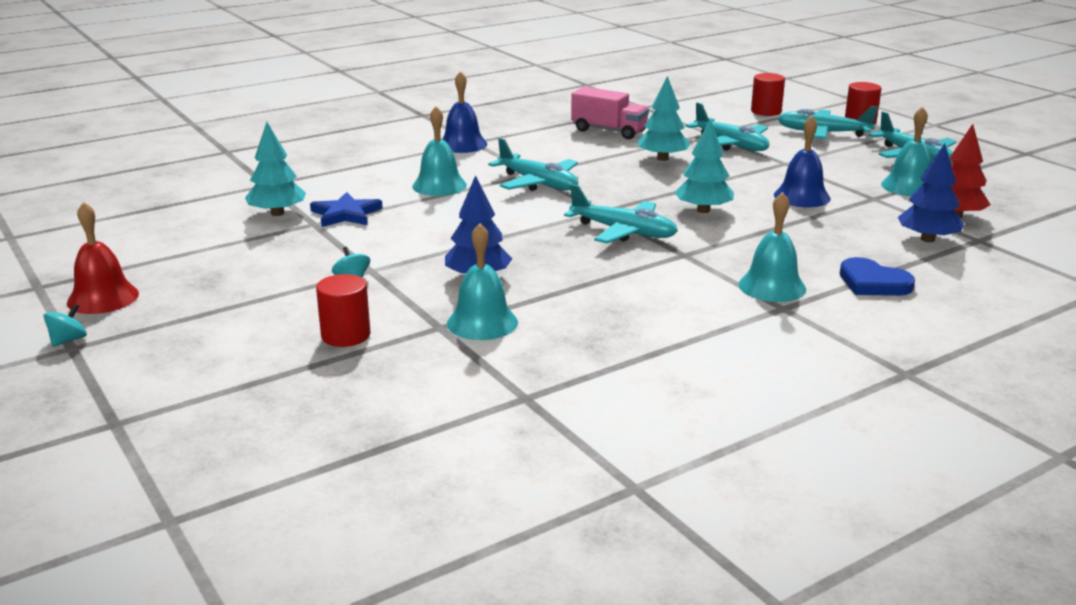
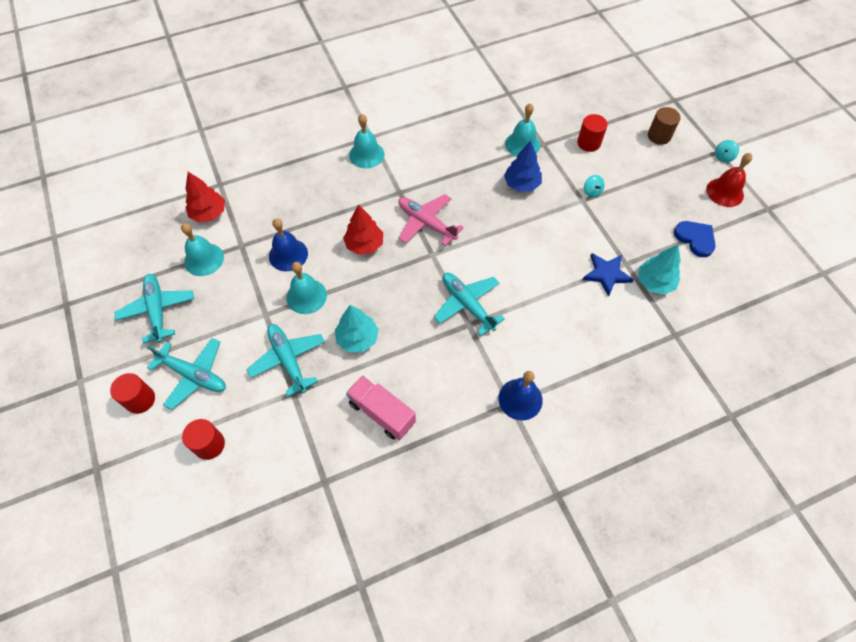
camera: 170 degrees left, 35 degrees up
turquoise bell [412,106,467,196] -> turquoise bell moved to [286,262,327,314]
turquoise plane [564,184,678,243] -> pink plane [399,194,464,246]
turquoise tree [674,119,734,213] -> red tree [343,204,383,255]
blue heart [840,257,915,296] -> blue heart moved to [674,221,716,257]
blue tree [898,143,964,242] -> none
none -> brown cylinder [648,107,681,145]

